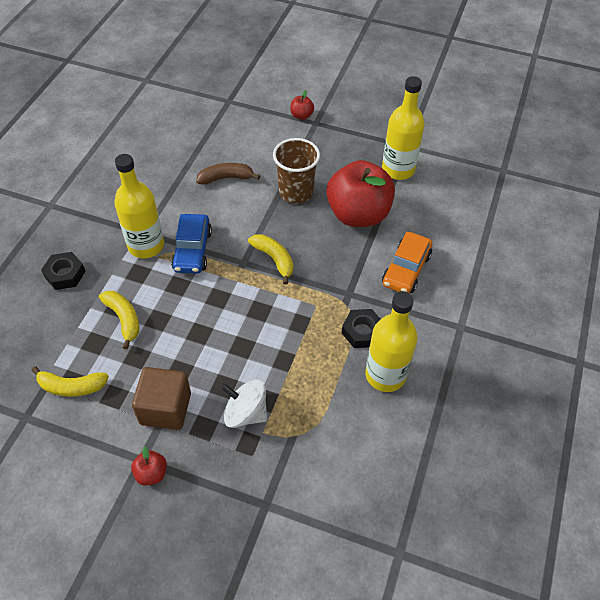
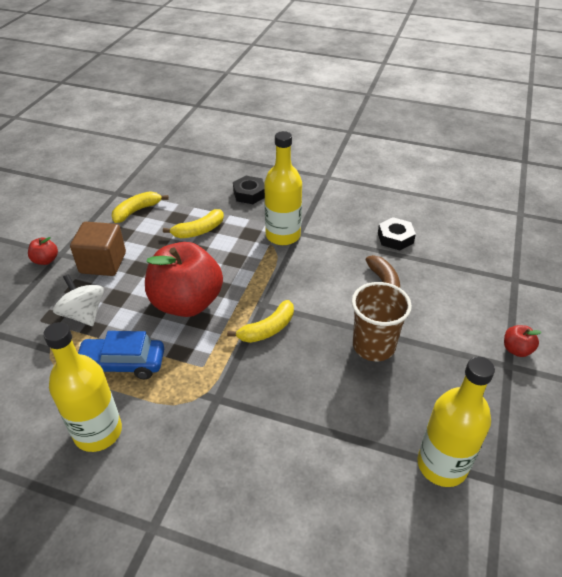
camera: 90 degrees right, 10 degrees down
yellow banana [32,366,109,397] -> yellow banana turned 45 degrees clockwise [112,191,169,223]
blue car [171,214,212,273] -> blue car moved to [78,331,164,379]
white spinning top [221,379,267,428] -> white spinning top turned 60 degrees counterclockwise [53,274,104,326]
red apple [326,160,395,227] -> red apple moved to [145,242,223,317]
black nut [342,309,381,348] -> black nut moved to [378,217,416,250]
orange car [382,232,432,293] -> none

